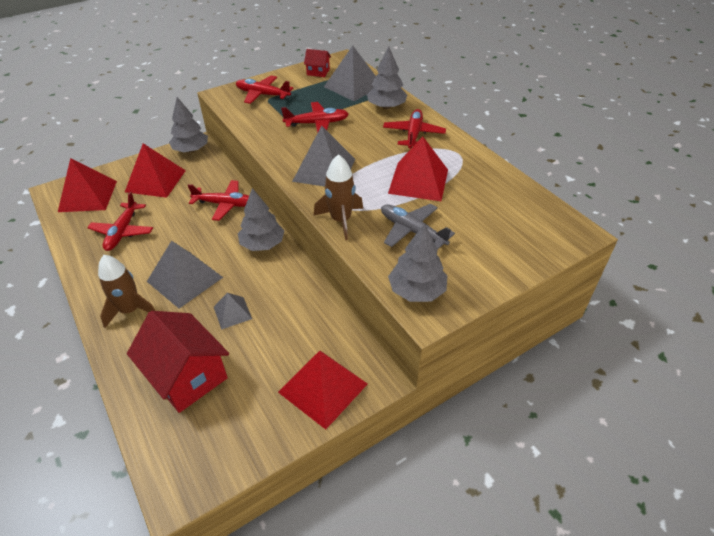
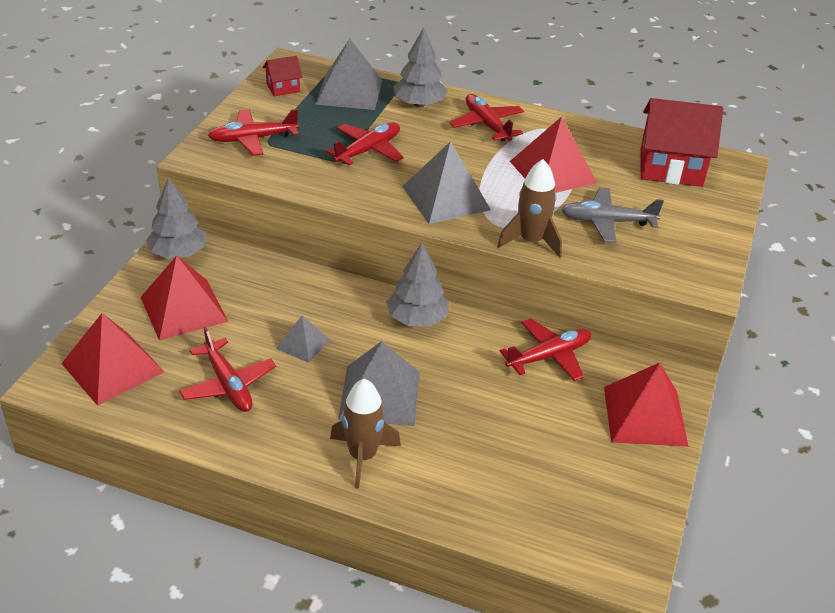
camera: 40 degrees left, 5 degrees down
red house [127,311,229,413] -> red house moved to [640,98,723,187]
red plane [188,180,249,221] -> red plane moved to [499,319,592,381]
grey pyramid [214,293,252,330] -> grey pyramid moved to [276,315,330,363]
grey tree [388,223,447,302] -> none

